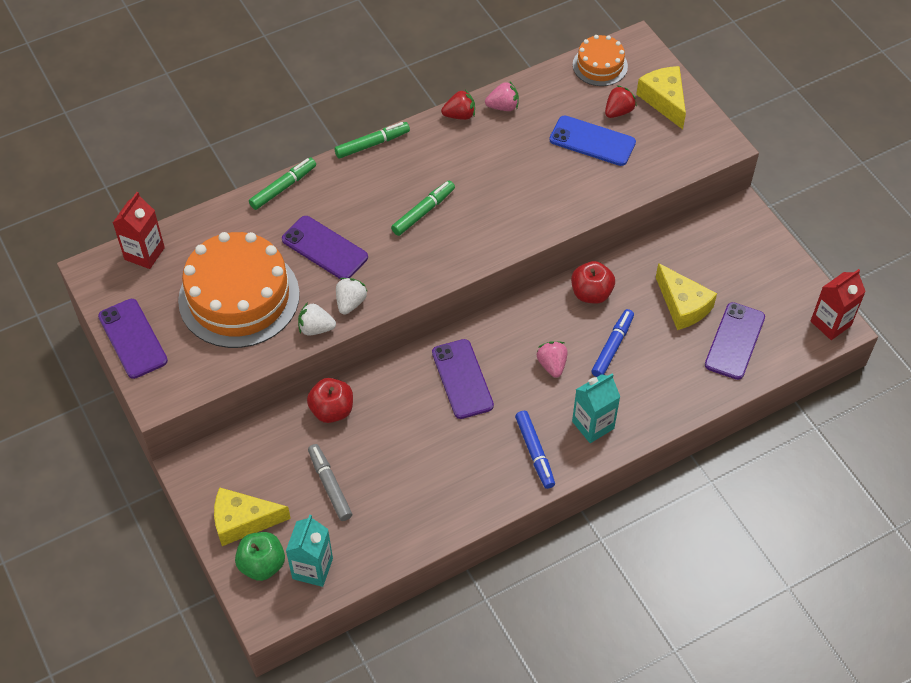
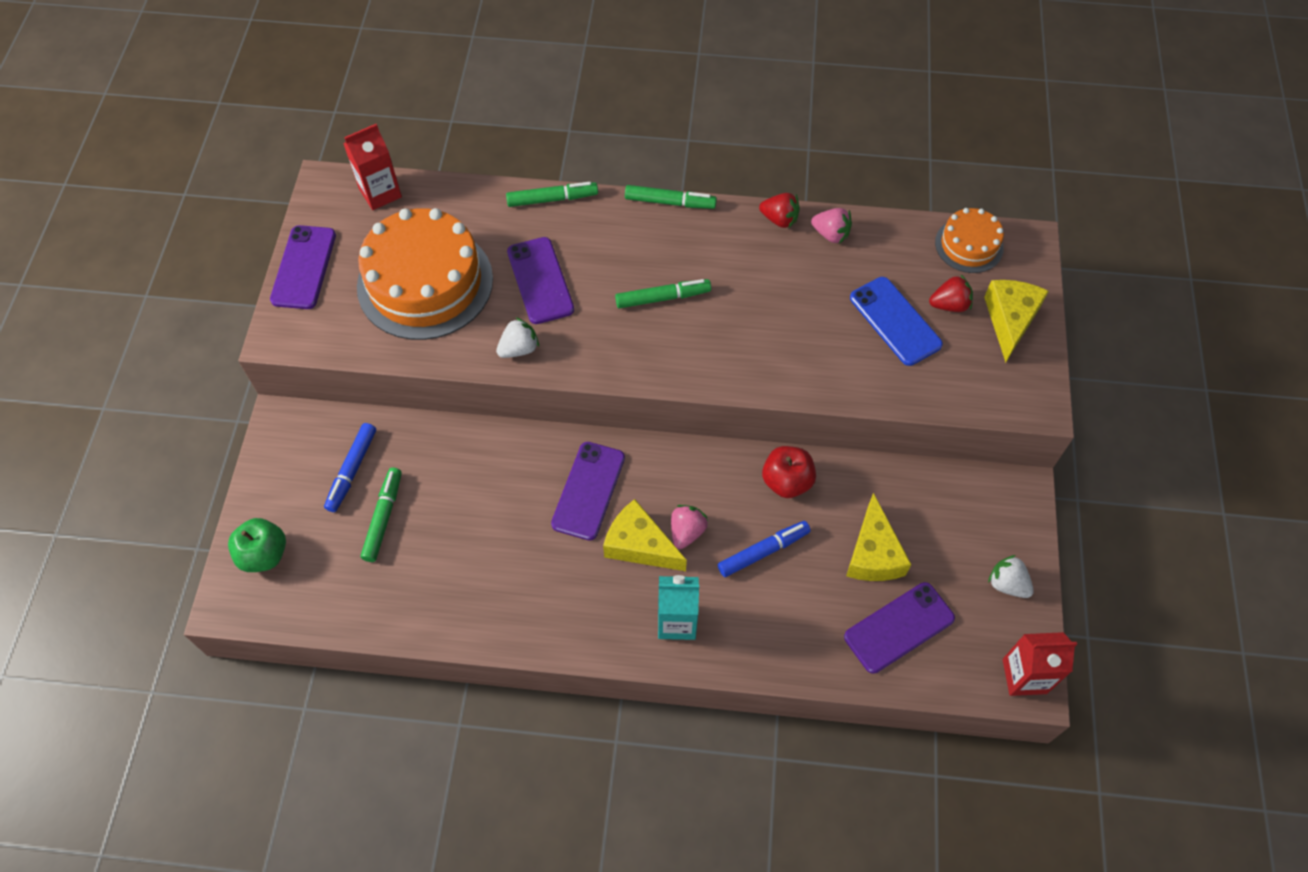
camera: 35 degrees right, 5 degrees up
yellow cheese [214,487,291,546] -> yellow cheese moved to [603,499,687,571]
turquoise carton [286,515,333,587] -> none
white strawberry [298,302,336,335] -> white strawberry moved to [988,555,1034,598]
red apple [307,378,353,423] -> none
grey marker [308,444,352,521] -> green marker [360,467,402,562]
blue marker [515,411,555,489] -> blue marker moved to [324,423,376,512]

